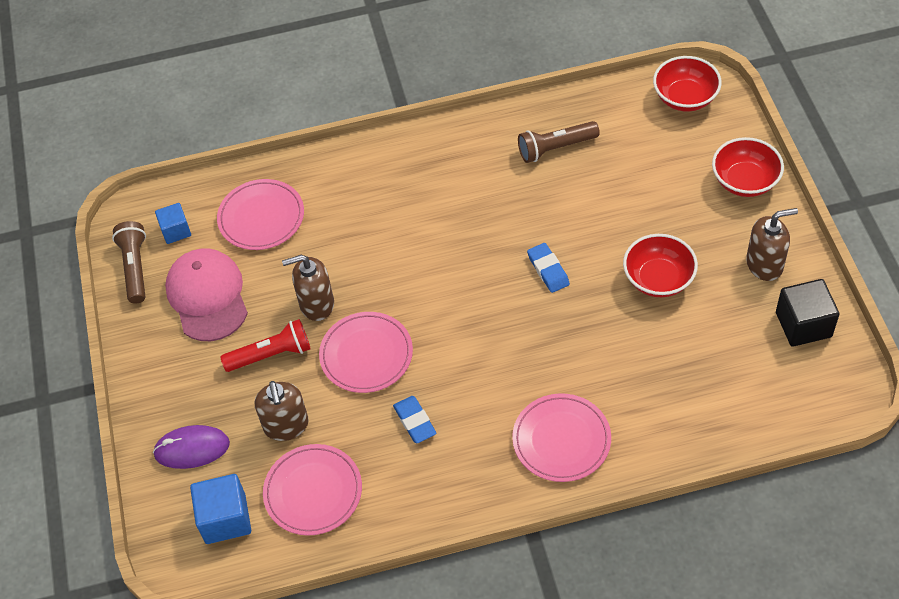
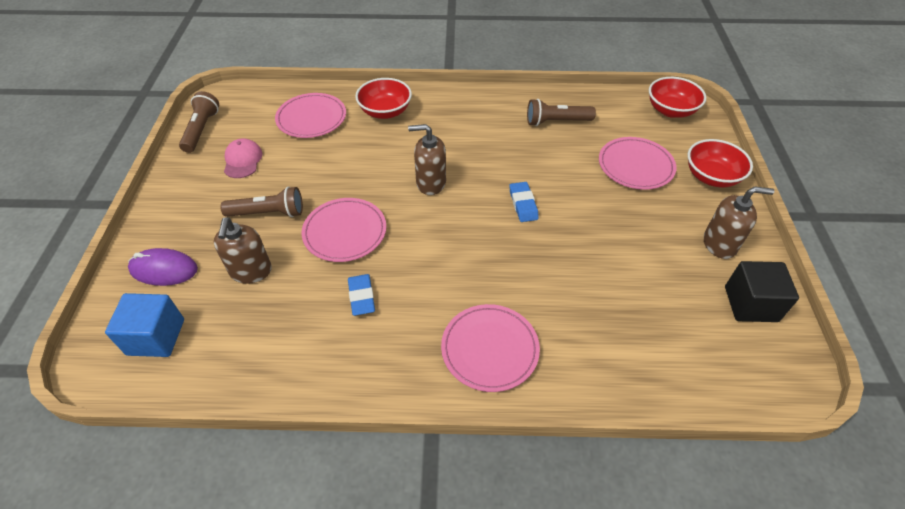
camera: 10 degrees right, 5 degrees down
blue cube [155,203,191,244] -> none
pink cap [165,249,248,341] -> pink cap [224,138,262,178], size x0.57
red flashlight [220,319,311,372] -> brown flashlight [220,187,303,217]
pink plate [263,444,362,536] -> pink plate moved to [599,137,676,190]
brown soap dispenser [282,255,334,321] -> brown soap dispenser moved to [408,124,446,195]
red bowl [623,234,698,297] -> red bowl moved to [355,78,412,119]

